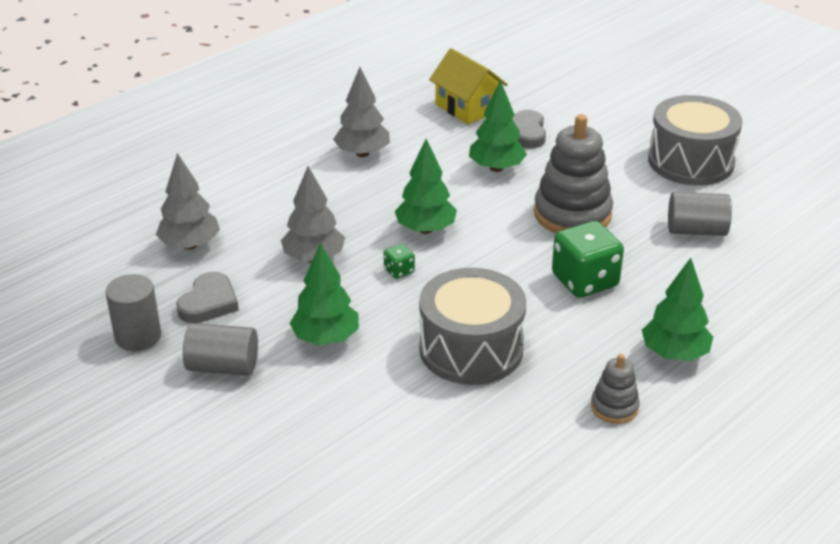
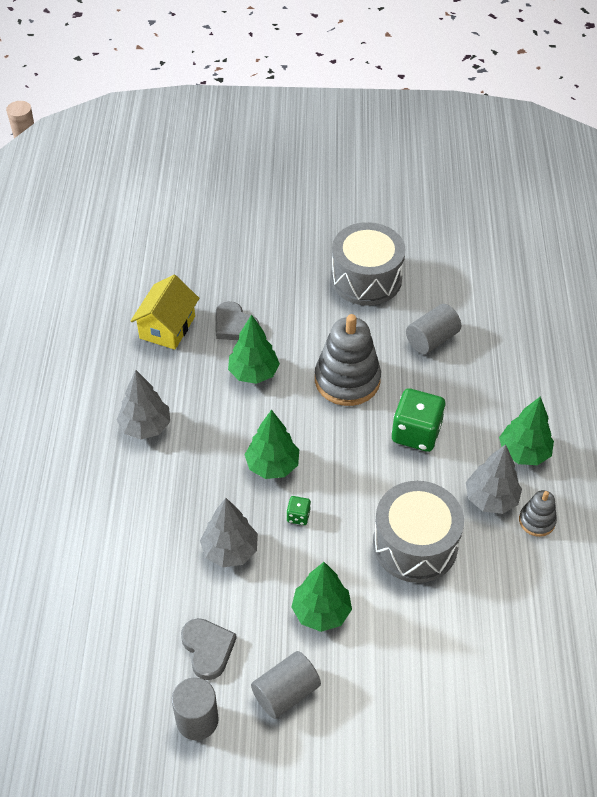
camera: 45 degrees left, 15 degrees up
grey tree [156,153,220,250] -> grey tree moved to [466,444,522,514]
yellow house [429,48,508,124] -> yellow house turned 75 degrees counterclockwise [131,275,199,350]

